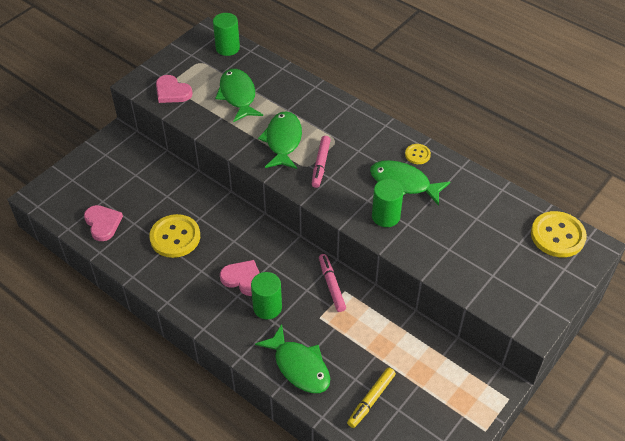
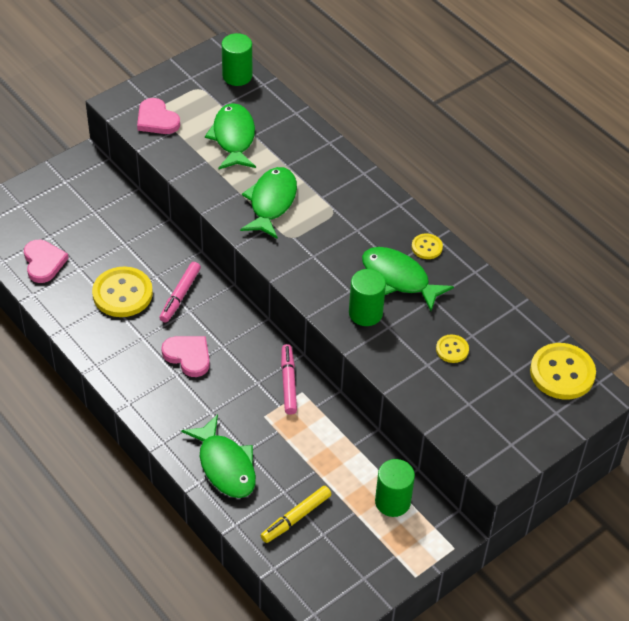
camera: 10 degrees right, 0 degrees up
green cylinder [251,272,282,319] -> green cylinder moved to [375,459,415,517]
pink marker [312,136,331,188] -> pink marker moved to [159,262,201,323]
none -> yellow button [436,335,469,363]

